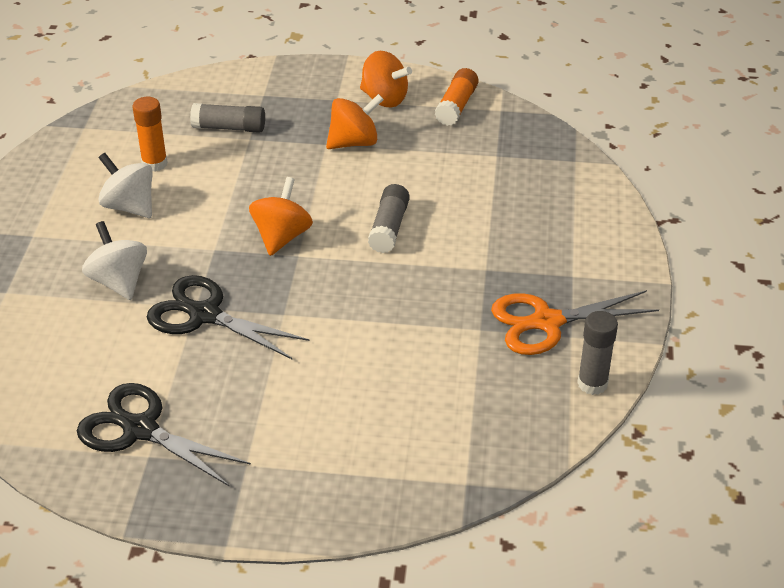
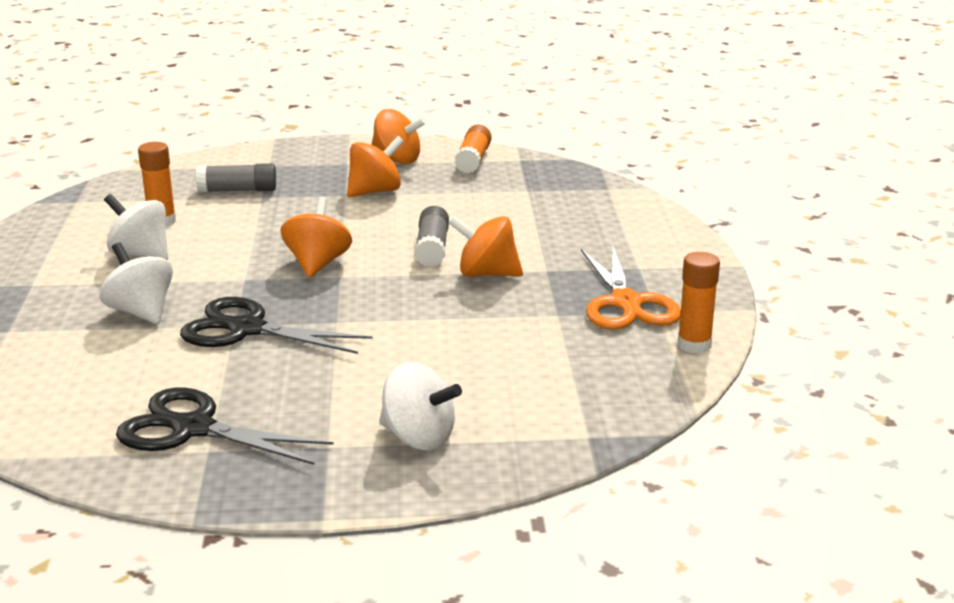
camera: 10 degrees left, 15 degrees down
orange scissors [491,290,659,355] -> orange scissors turned 75 degrees counterclockwise [581,246,681,330]
grey glue stick [577,311,618,395] -> orange glue stick [678,252,720,354]
none -> white spinning top [379,362,462,450]
none -> orange spinning top [448,216,523,277]

